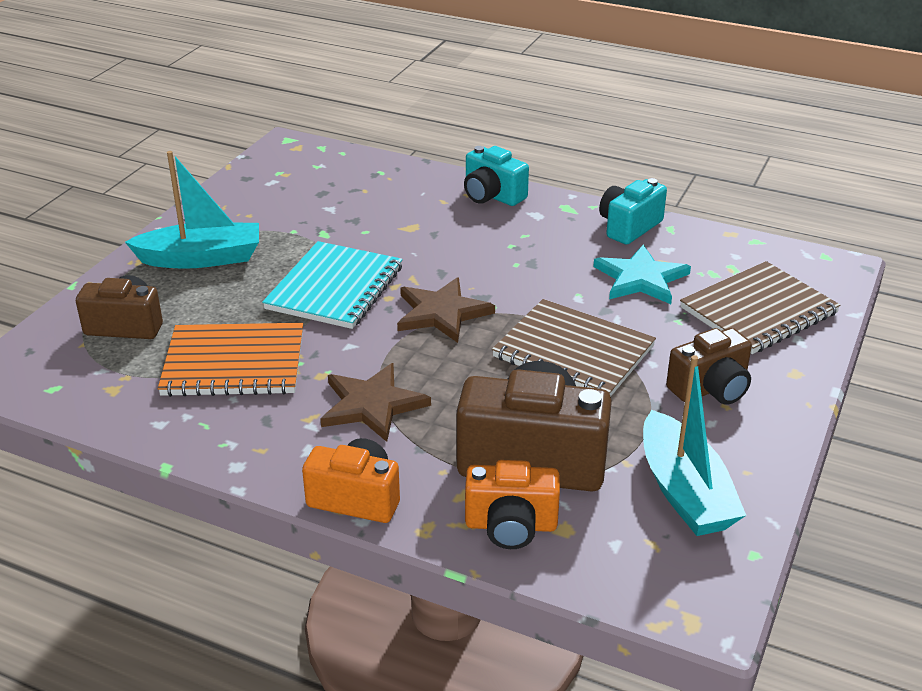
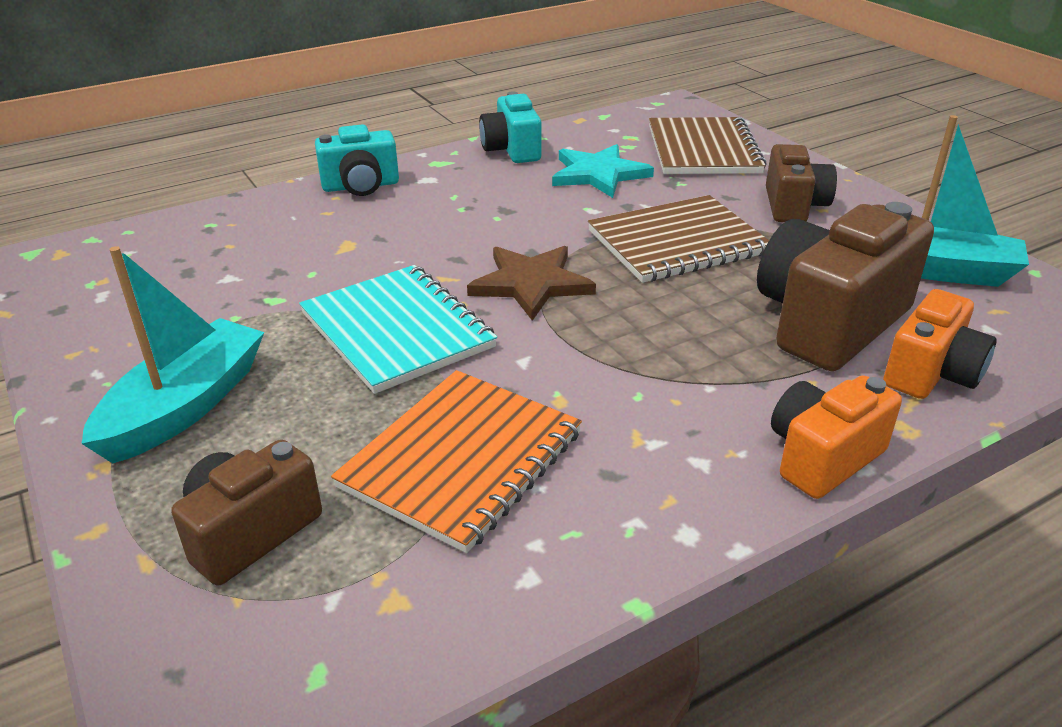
camera: 55 degrees left, 0 degrees up
brown star [321,363,431,442] -> none

